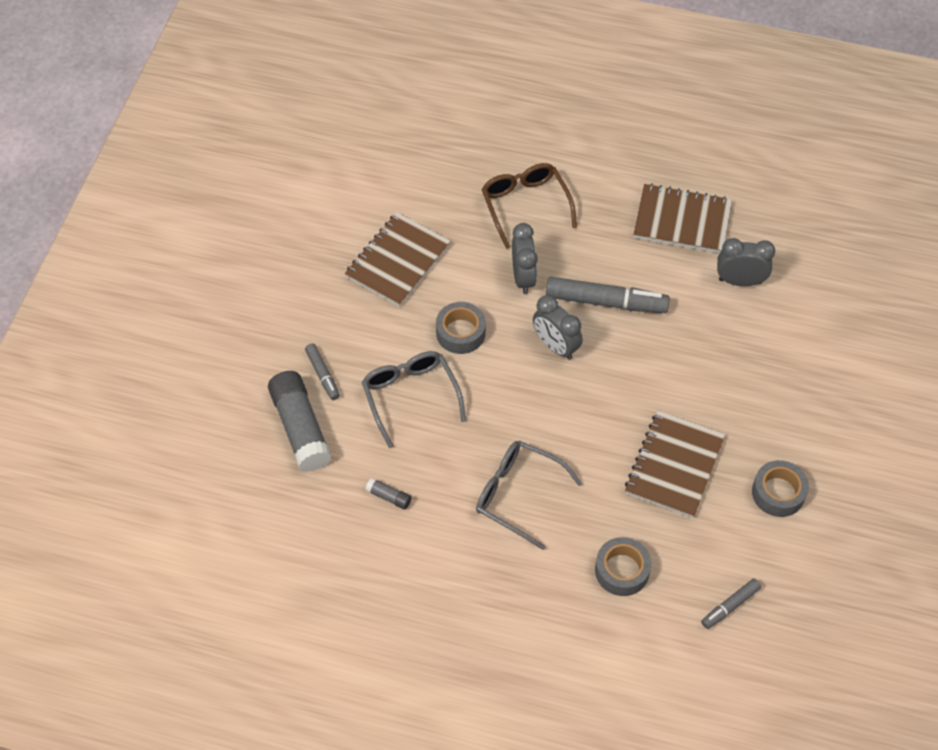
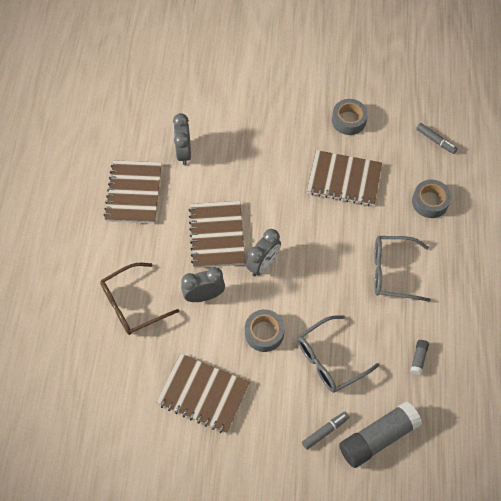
camera: 100 degrees left, 5 degrees up
grey glasses [476,441,582,550] -> grey glasses turned 75 degrees clockwise [375,236,431,302]
grey marker [546,277,670,313] -> brown notebook [188,201,245,268]

